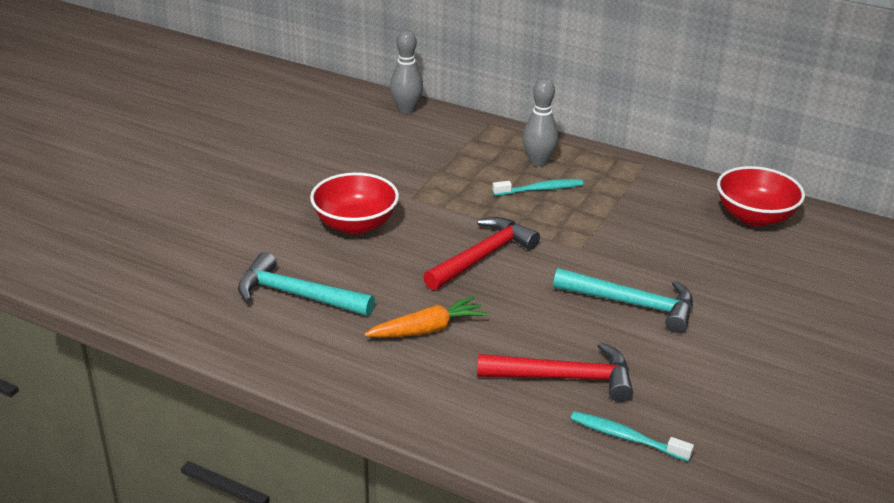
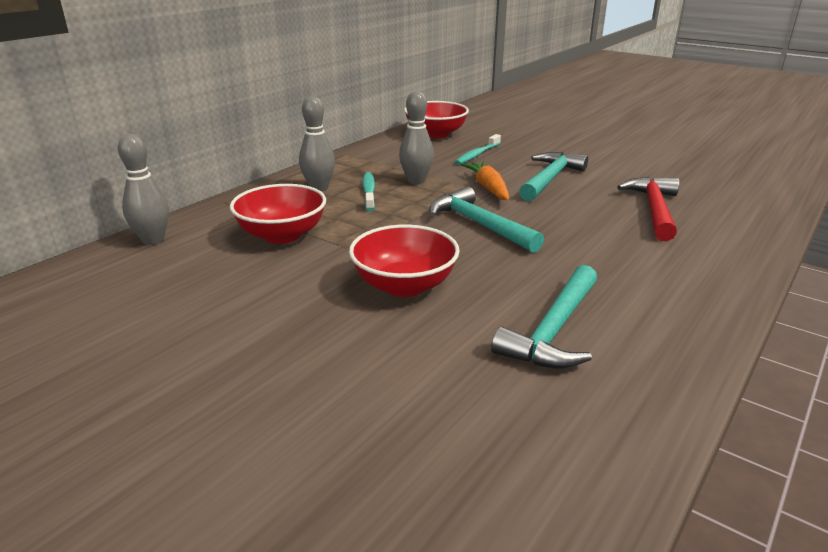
camera: 80 degrees left, 5 degrees down
orange carrot [364,296,487,338] -> orange carrot moved to [461,161,509,200]
red hammer [423,217,540,290] -> turquoise hammer [429,186,544,253]
turquoise toothbrush [571,411,694,462] -> turquoise toothbrush moved to [455,134,501,165]
none -> red bowl [230,184,326,244]
none -> grey bowling pin [399,91,434,184]

